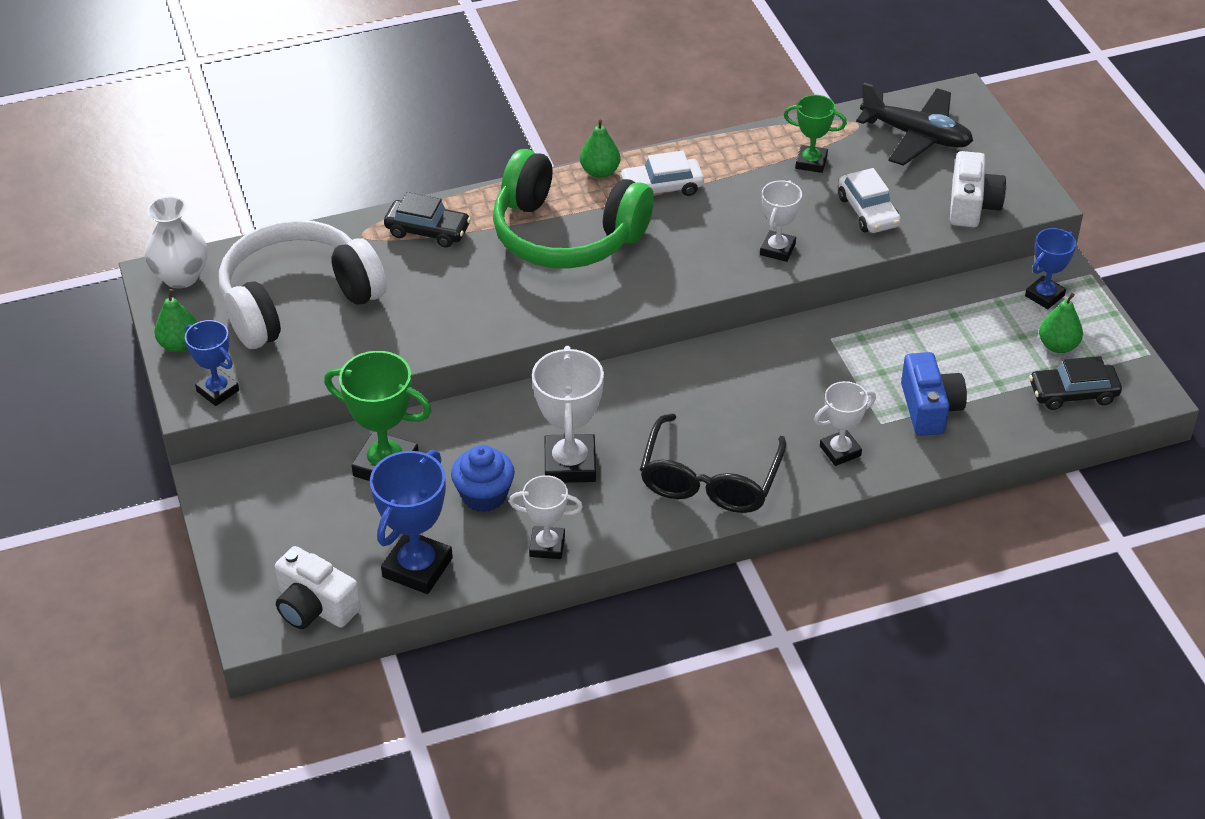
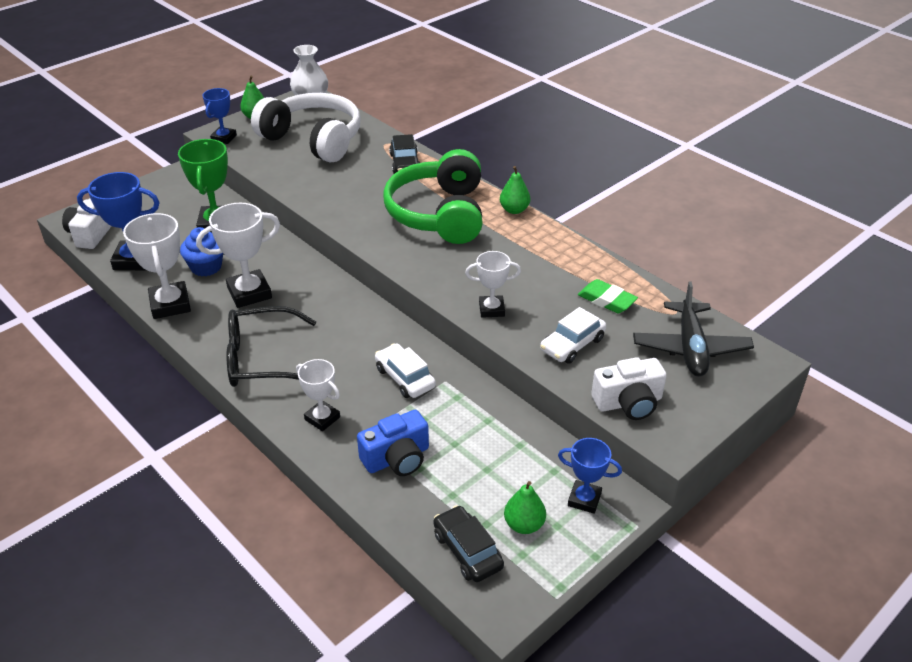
camera: 65 degrees right, 5 degrees down
white trophy [509,475,583,559] -> white trophy [123,213,191,319], size x1.63
white car [619,151,704,196] -> white car moved to [375,343,436,398]
green trophy [784,95,847,173] -> green eraser [578,279,638,313]

